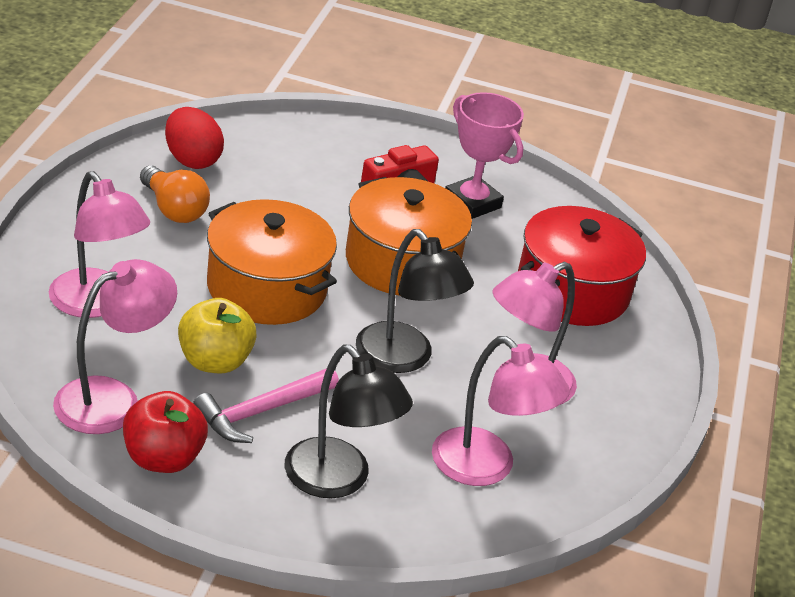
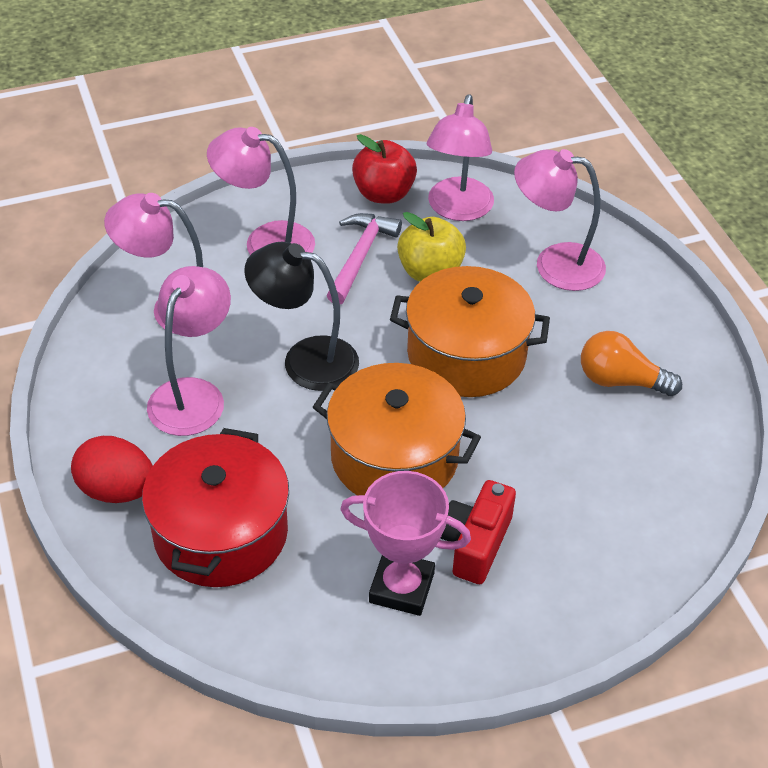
camera: 150 degrees right, 10 degrees up
red egg [165,107,224,169] -> red egg moved to [71,436,153,503]
black lamp [285,345,413,498] -> pink lamp [207,127,315,255]

